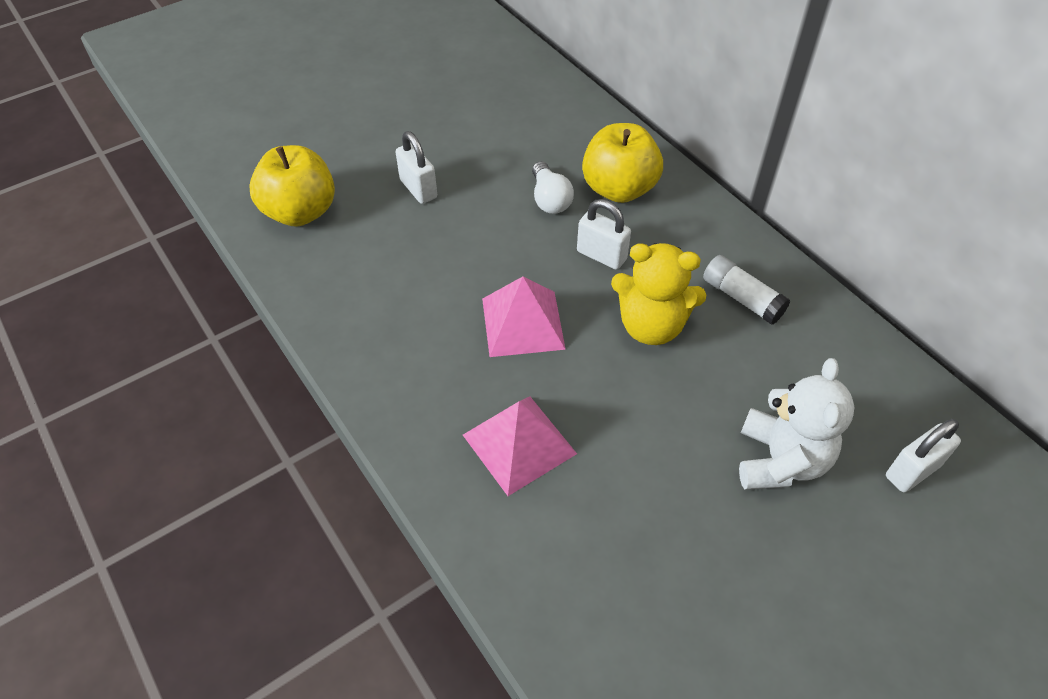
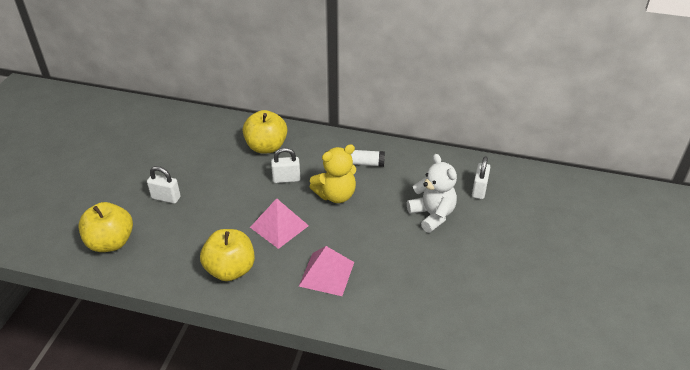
camera: 40 degrees left, 10 degrees down
white light bulb [532,161,574,214] -> none
none -> yellow apple [200,229,255,281]

